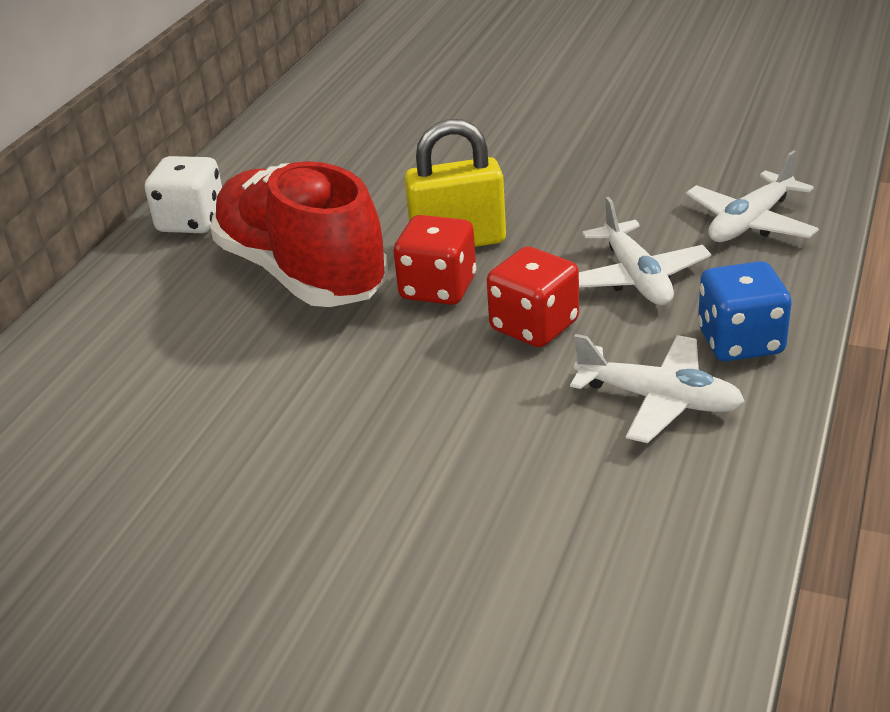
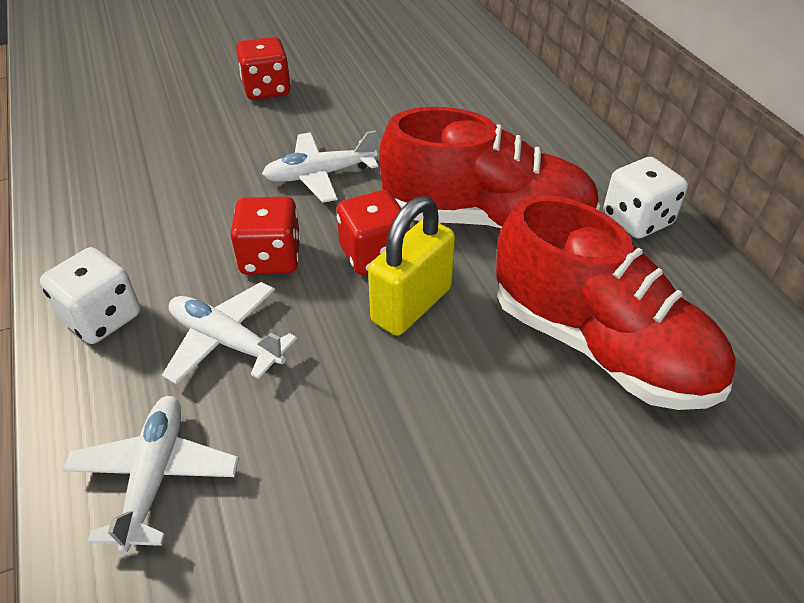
camera: 135 degrees right, 10 degrees up
white plane [570,334,745,443] -> white plane moved to [262,130,378,203]
blue dice [698,261,792,361] -> white dice [40,247,140,344]
none -> red dice [236,37,291,100]
none -> red shoe [496,195,736,410]

